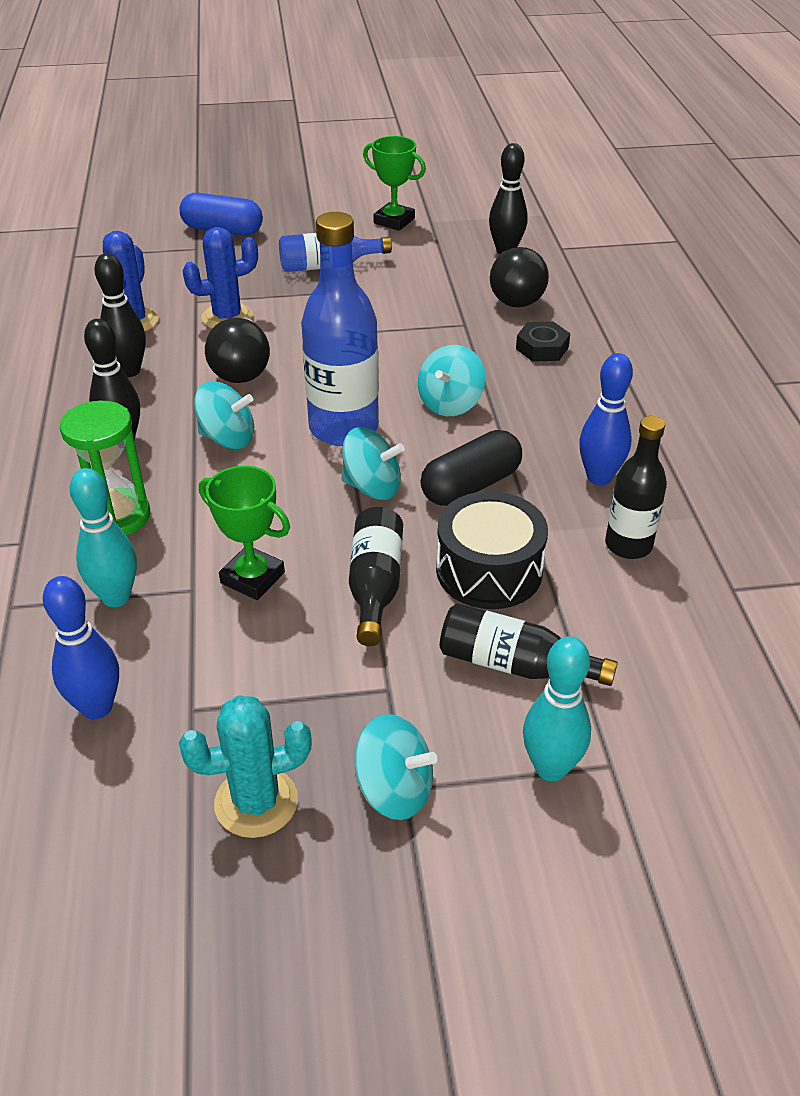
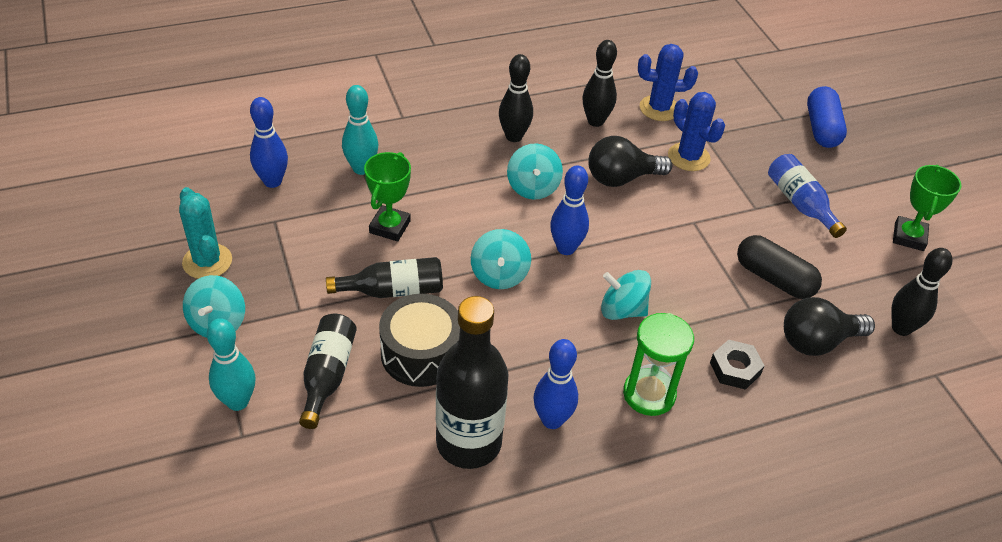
camera: 75 degrees right, 5 degrees up
green hourglass [60,401,150,535] -> green hourglass moved to [623,313,694,416]
blue bottle [301,212,379,446] -> blue bowling pin [550,165,589,255]
black capsule [421,430,522,506] -> black capsule moved to [737,235,822,299]
black bottle [605,416,667,559] -> black bottle [436,296,509,469], size x1.66

